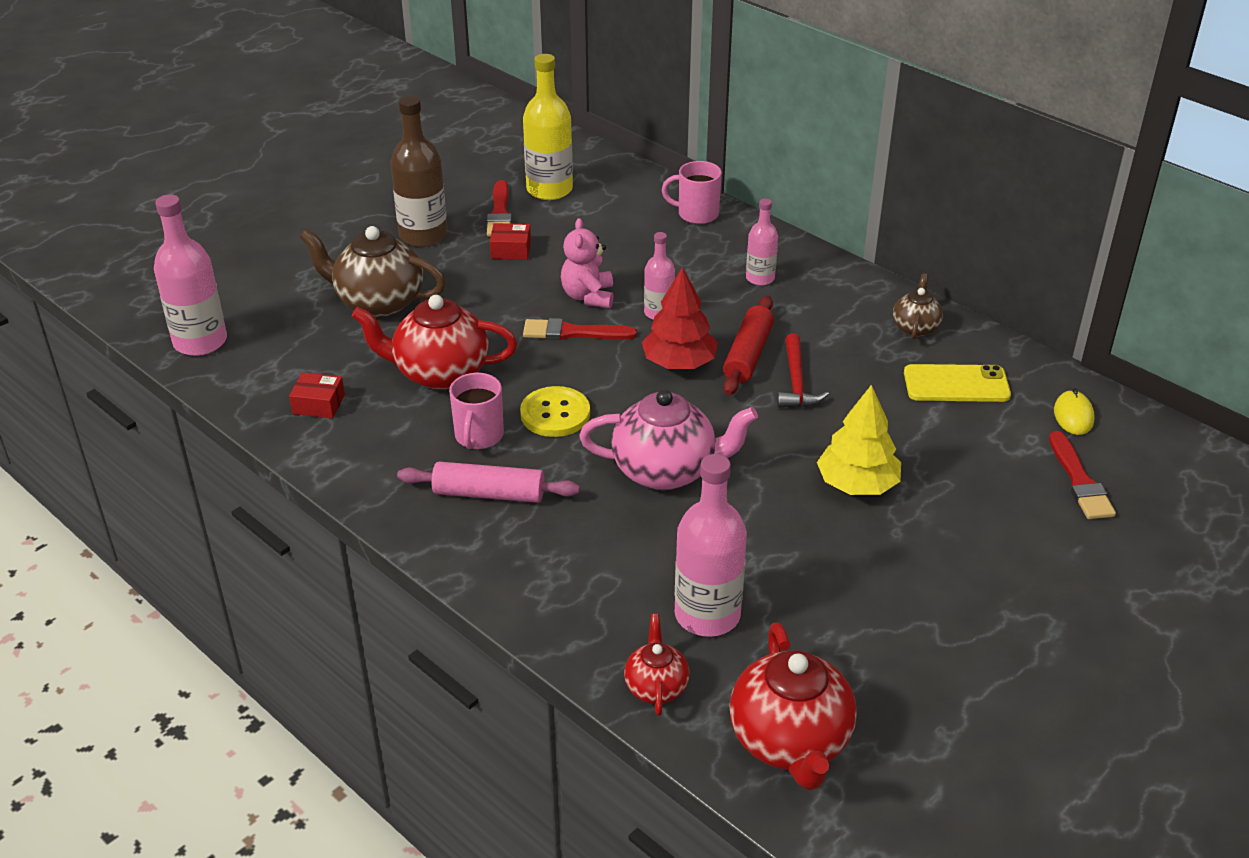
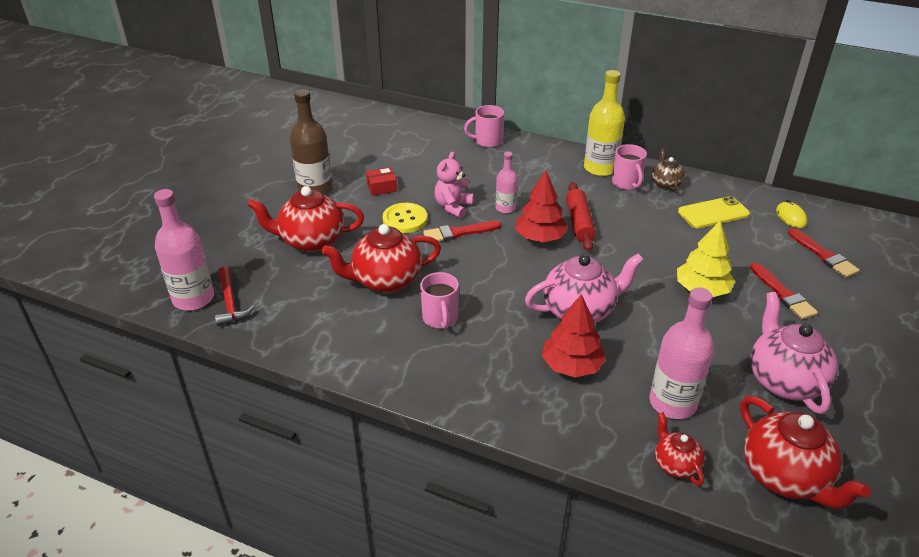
camera: 20 degrees left, 0 degrees up
red box [289,372,345,419] -> none
brown teapot [300,226,446,317] -> red teapot [247,186,364,252]
pink rolling pin [397,461,580,503] -> none
red brush [487,180,512,237] -> red brush moved to [750,262,818,320]
yellow button [520,386,590,437] -> yellow button moved to [383,203,427,233]
yellow bottle [523,54,573,200] -> yellow bottle moved to [584,70,625,176]
pink teddy bear [561,218,613,308] -> pink teddy bear turned 45 degrees clockwise [435,152,474,218]
pink bottle [746,199,778,286] -> none
red hammer [777,333,829,408] -> red hammer moved to [215,267,254,326]
none -> red tree [542,294,606,378]
none -> pink mug [612,144,647,190]
none -> pink teapot [750,292,838,414]

